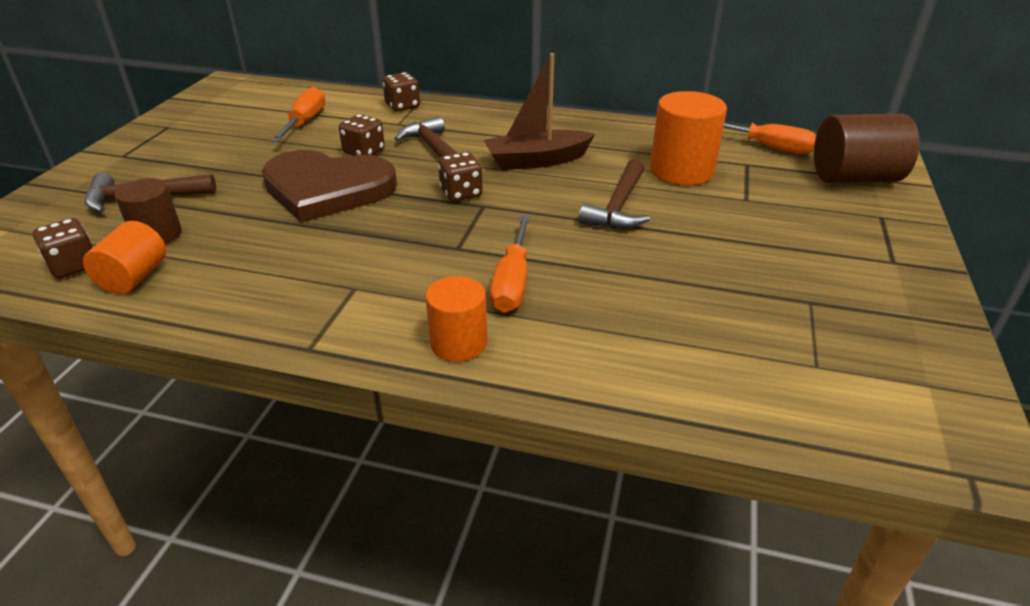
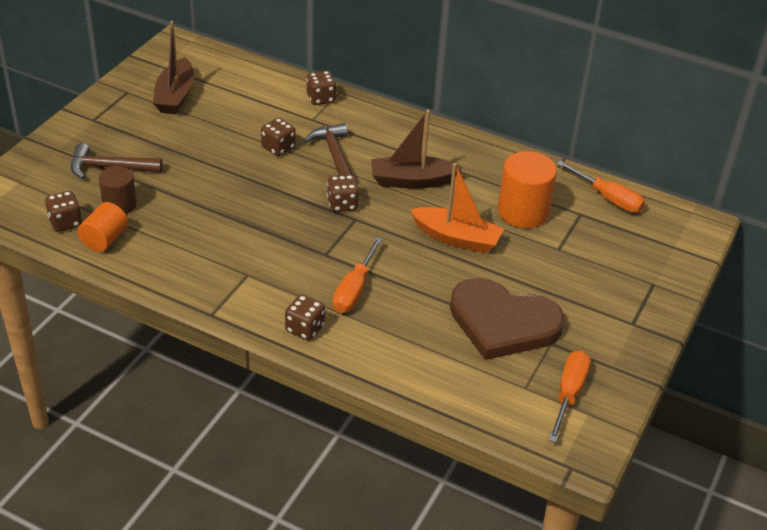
camera: 10 degrees right, 5 degrees up
brown heart [262,150,397,222] -> brown heart moved to [450,278,565,360]
orange screwdriver [271,87,325,142] -> orange screwdriver moved to [548,350,591,442]
orange cylinder [426,276,487,362] -> brown dice [285,294,325,341]
brown hammer [579,159,650,229] -> orange boat [410,163,504,253]
brown cylinder [814,114,919,183] -> none
none -> brown boat [153,21,194,114]

